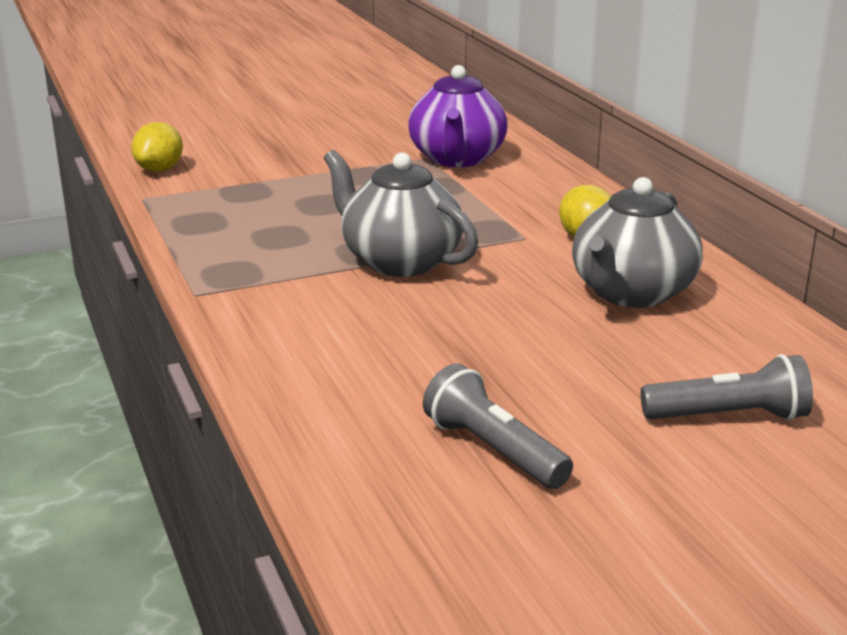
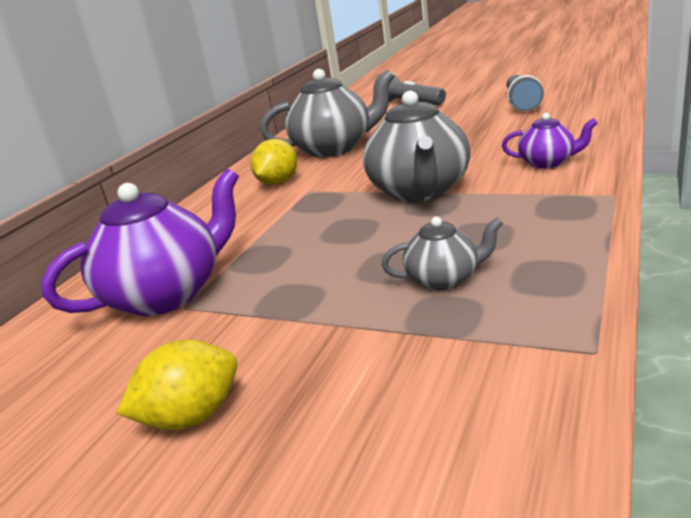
camera: 130 degrees left, 0 degrees up
yellow lemon [131,122,183,172] -> yellow lemon moved to [117,340,237,430]
none -> grey teapot [381,217,503,291]
none -> purple teapot [502,113,597,169]

